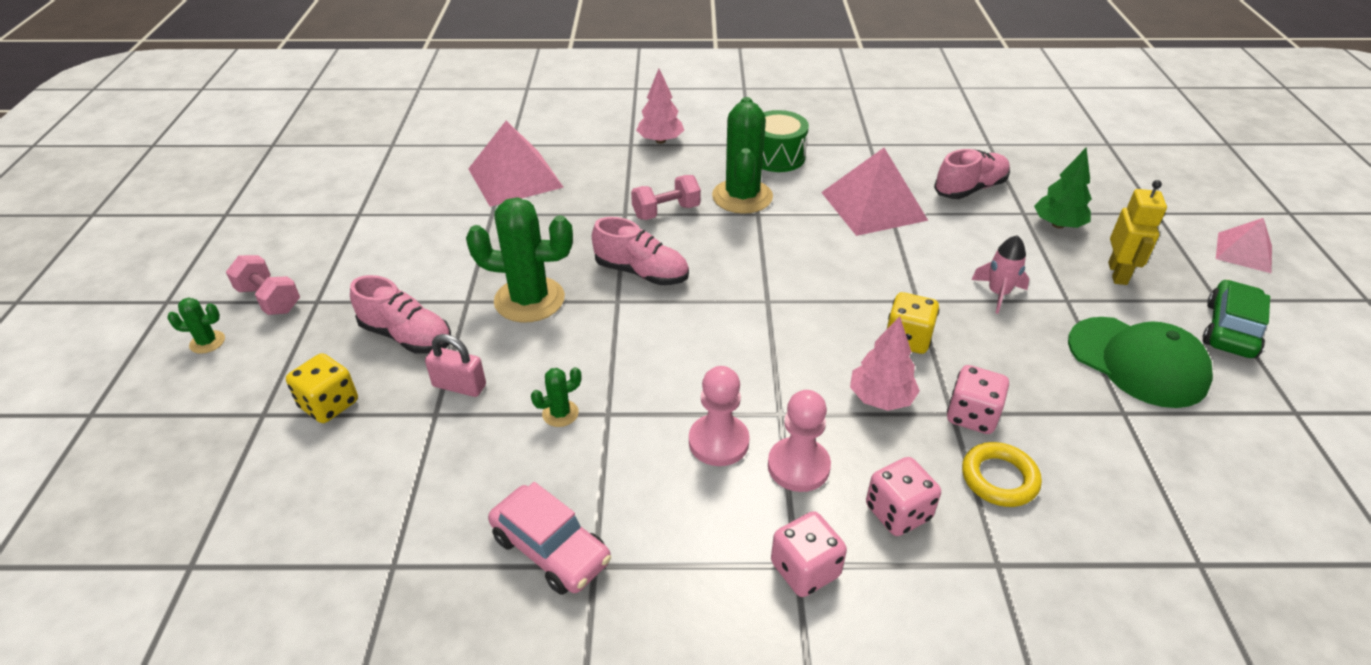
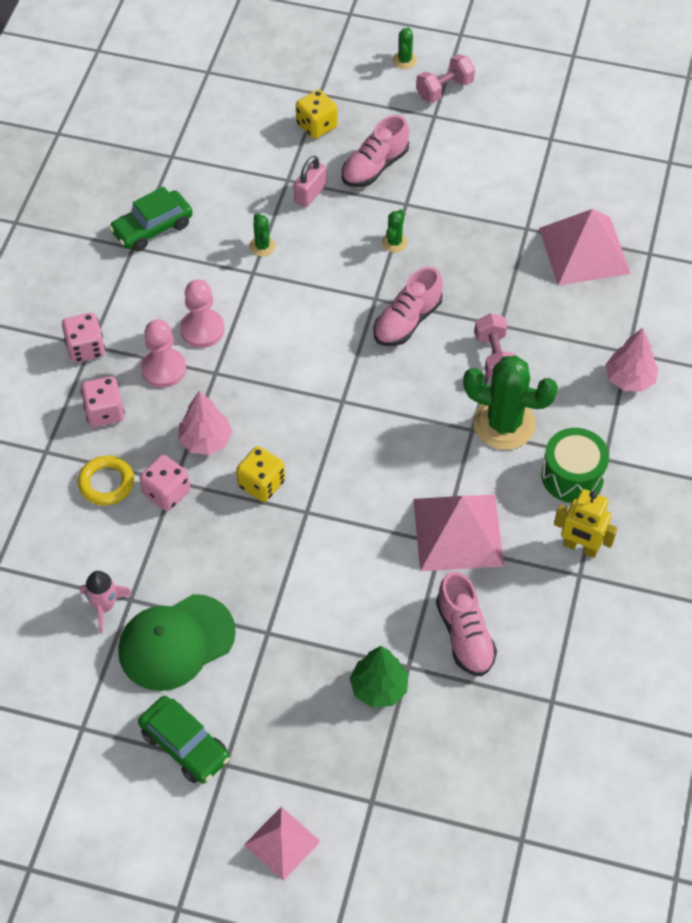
camera: 105 degrees right, 15 degrees up
green cactus [466,198,573,322] -> green cactus [382,209,408,252], size x0.45
pink car [488,482,611,595] -> green car [109,186,193,252]
pink rocket [971,235,1030,314] -> pink rocket moved to [80,571,132,633]
yellow robot [1108,180,1167,285] -> yellow robot moved to [554,489,617,558]

